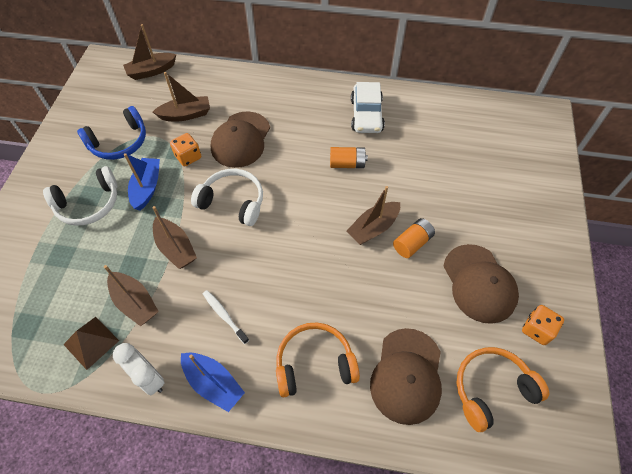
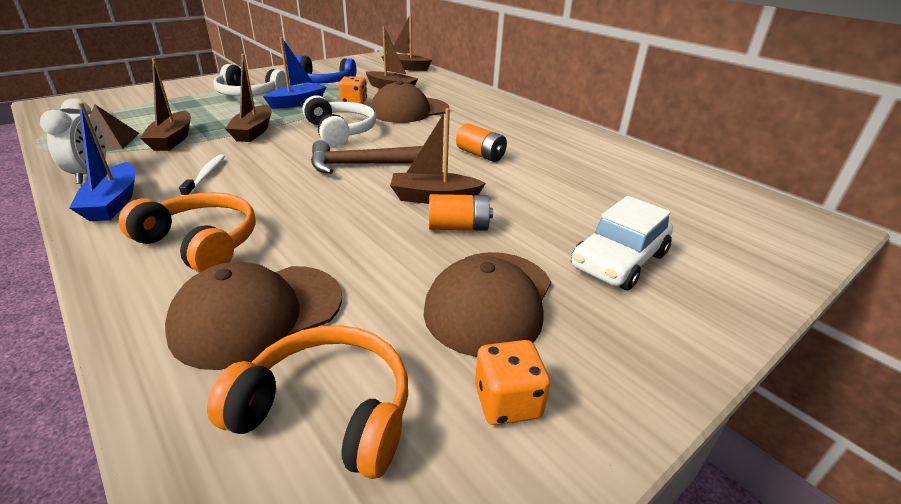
camera: 40 degrees right, 25 degrees down
white car [351,82,385,133] -> white car moved to [571,196,673,290]
none -> brown hammer [311,140,423,174]

